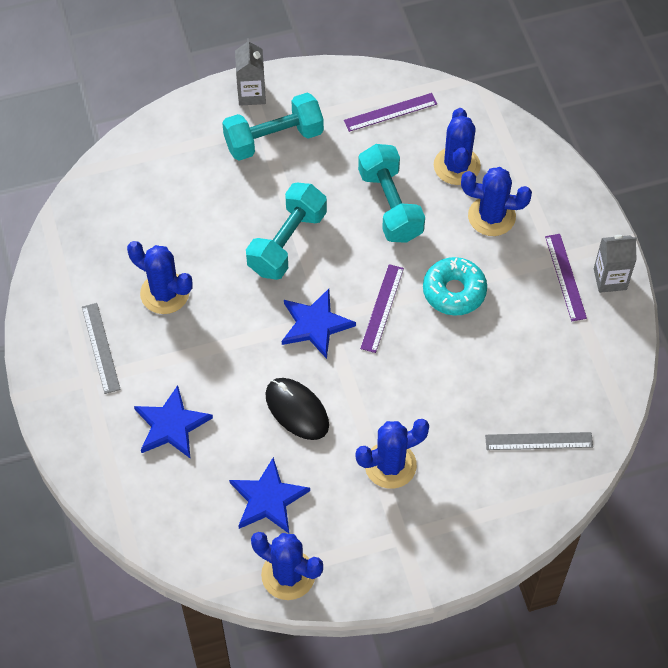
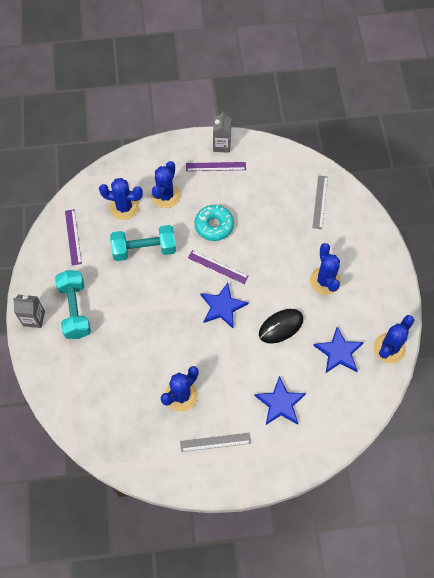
camera: 80 degrees left, 5 degrees up
turquoise dumbbell [246,183,327,280] -> none

